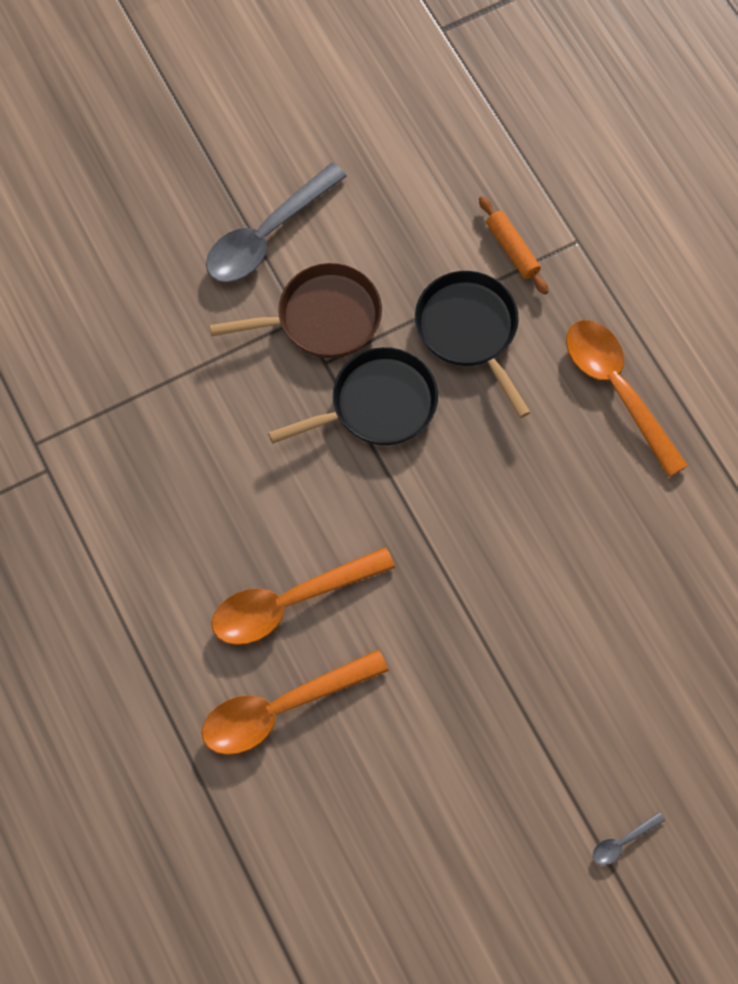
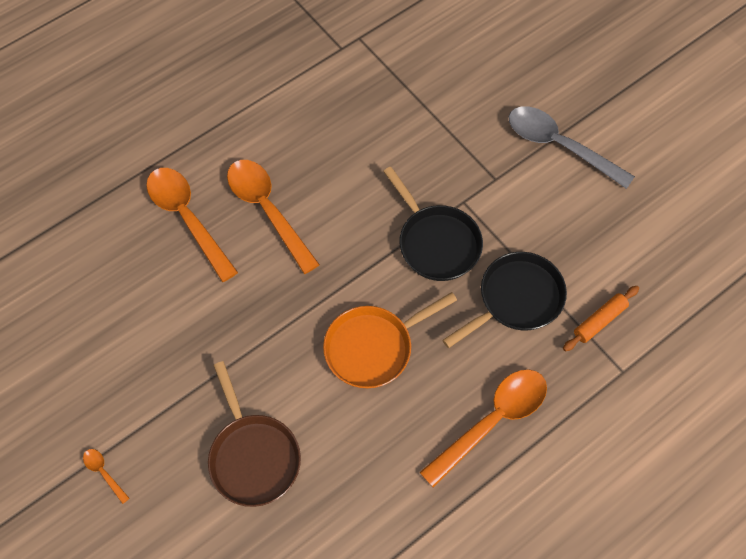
camera: 80 degrees right, 5 degrees down
brown pan [209,263,382,358] -> brown pan moved to [208,361,301,507]
grey spoon [593,812,665,865] -> orange spoon [83,449,130,504]
none -> orange pan [323,292,457,388]

